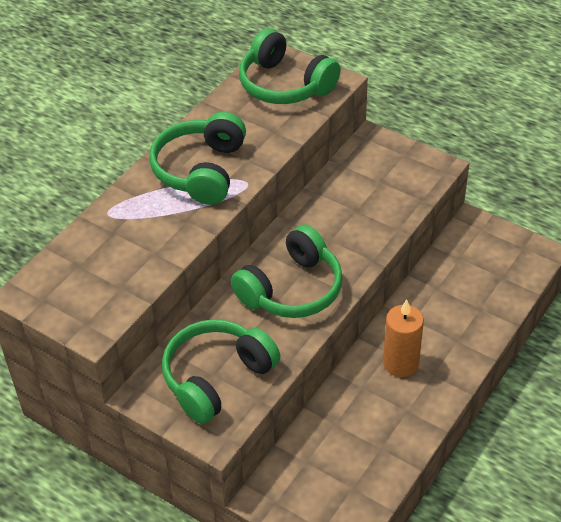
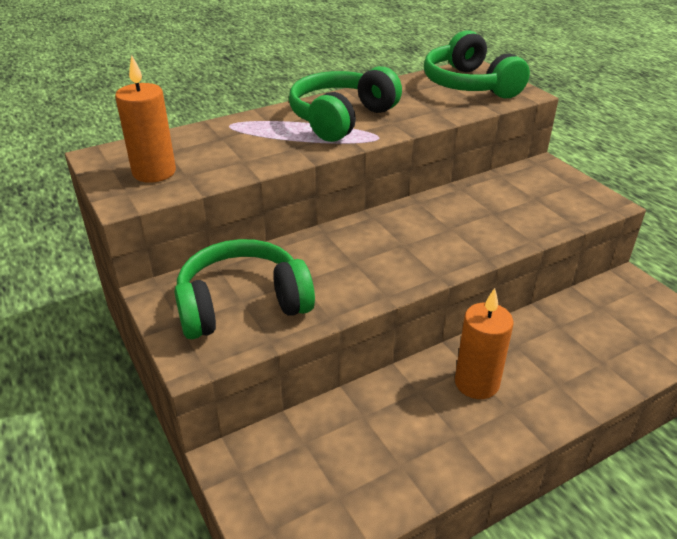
camera: 25 degrees right, 10 degrees down
green headphones [231,224,343,318] -> none
none -> orange candle [115,55,176,183]

